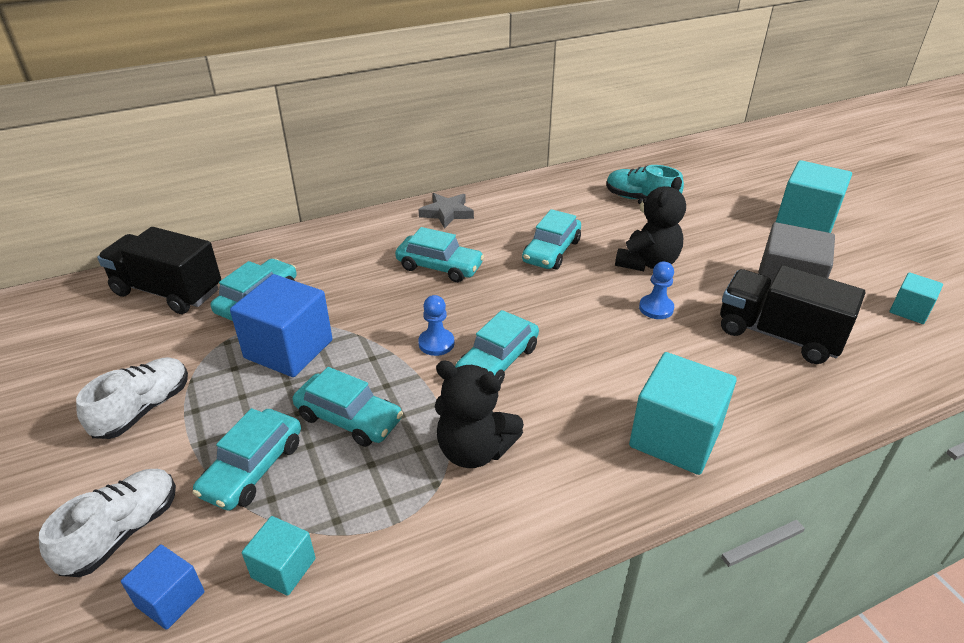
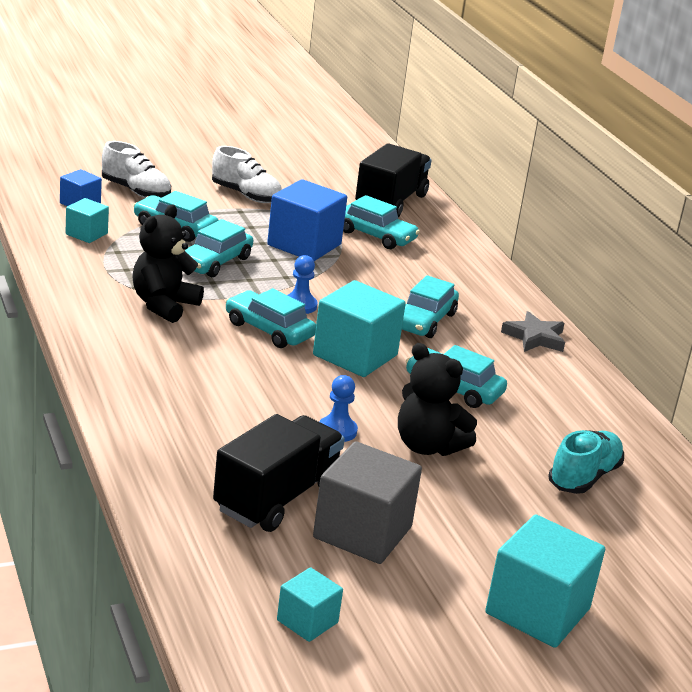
camera: 90 degrees right, 10 degrees down
turquoise cube [629,352,737,475] -> turquoise cube moved to [313,280,406,377]

